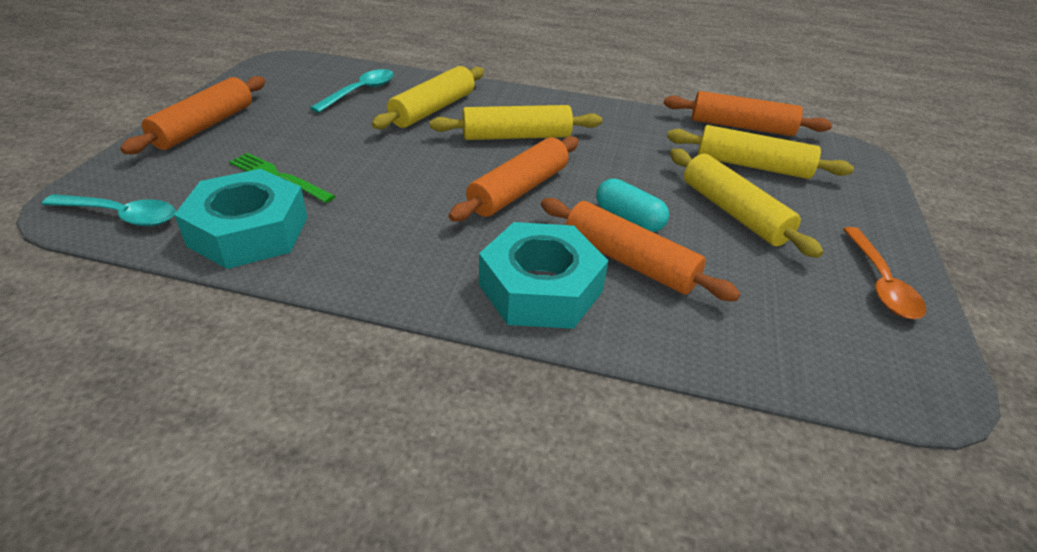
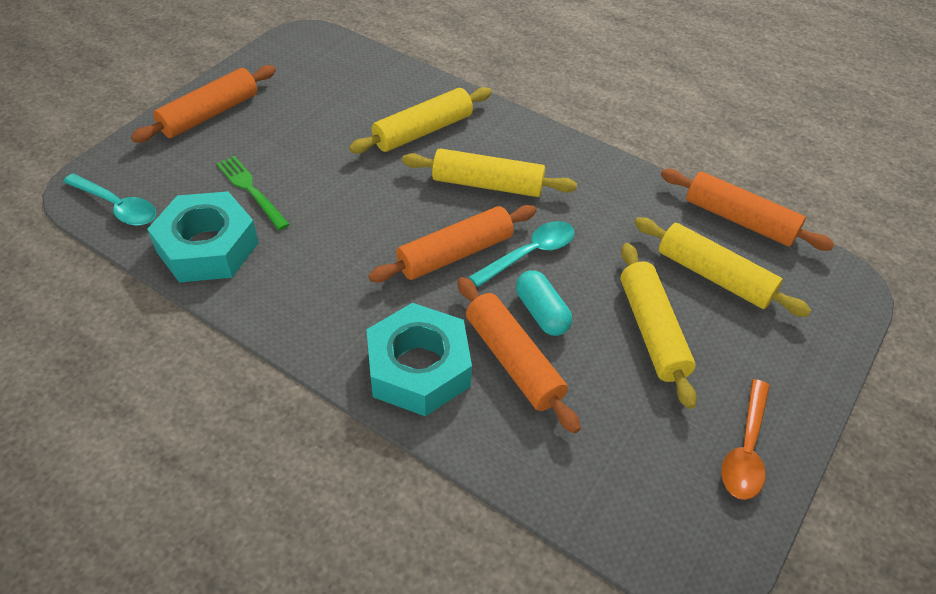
camera: 20 degrees right, 10 degrees up
turquoise spoon [310,69,394,113] -> turquoise spoon moved to [469,221,575,287]

